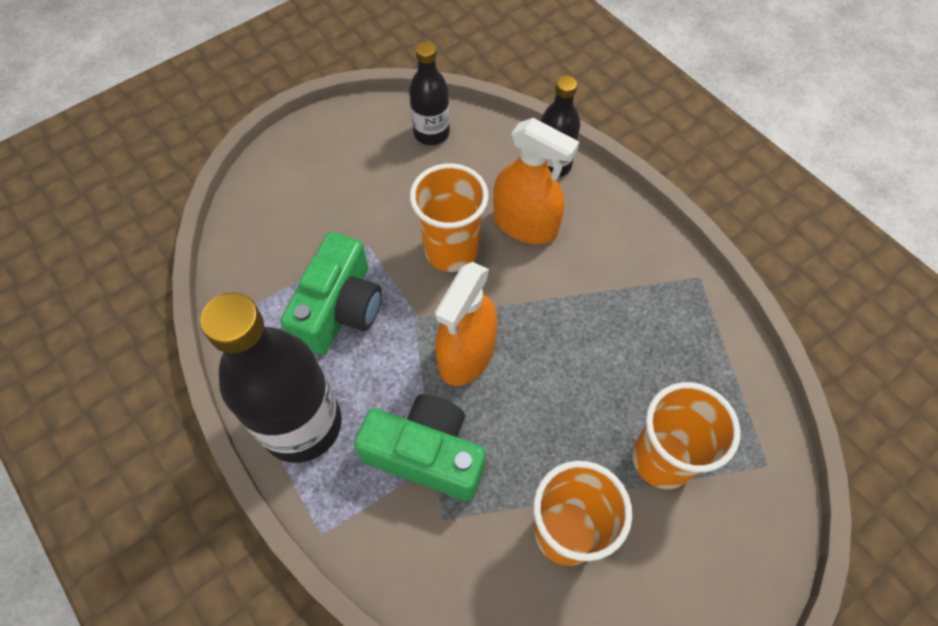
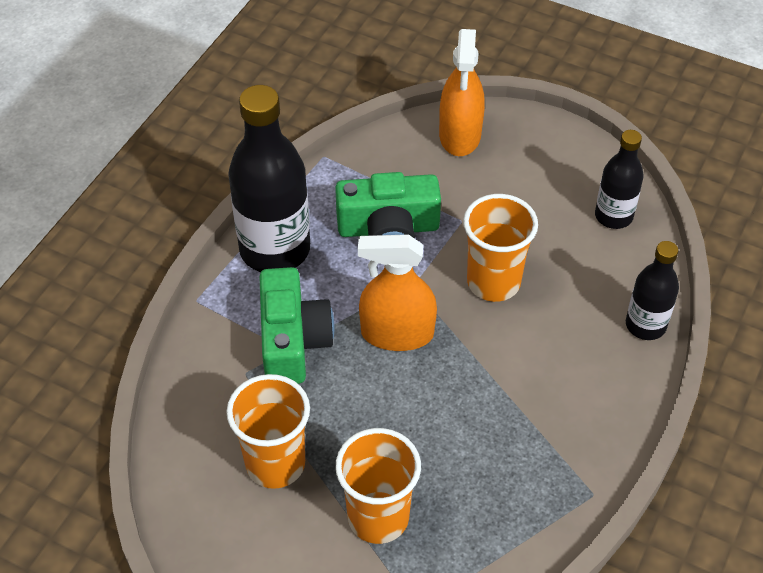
camera: 65 degrees right, 10 degrees down
orange spray bottle [493,118,579,244] -> orange spray bottle moved to [439,29,485,156]

